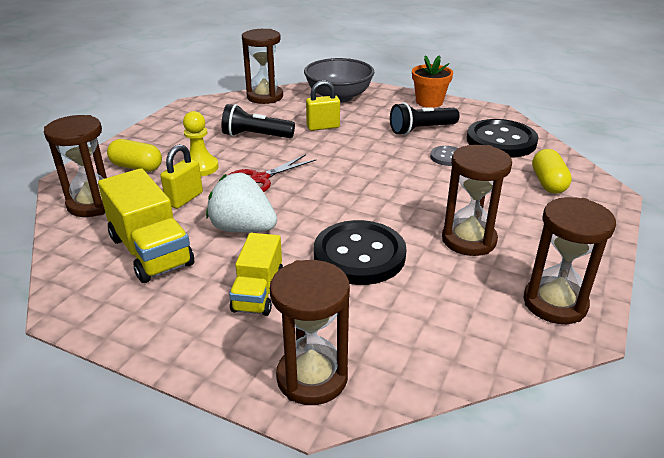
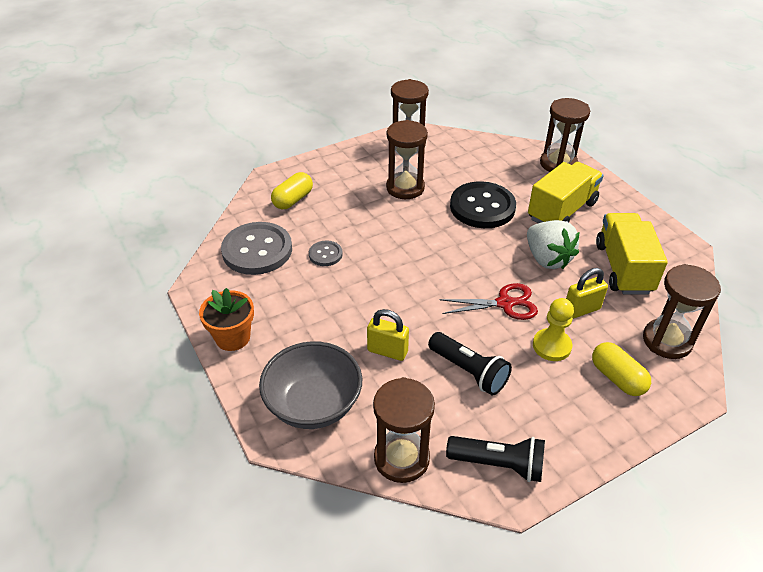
camera: 145 degrees left, 10 degrees up
yellow truck [229,233,283,316] -> yellow truck [528,162,604,223], size x1.54
black flashlight [390,103,460,135] -> black flashlight moved to [446,436,545,482]
black button [467,119,539,158] -> grey button [221,222,292,275]

